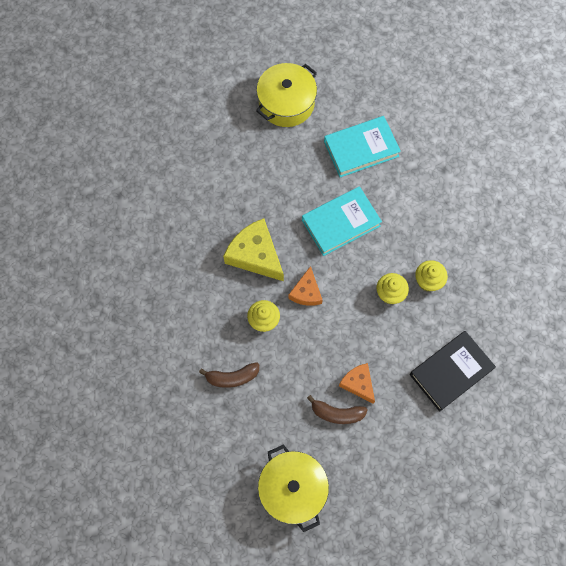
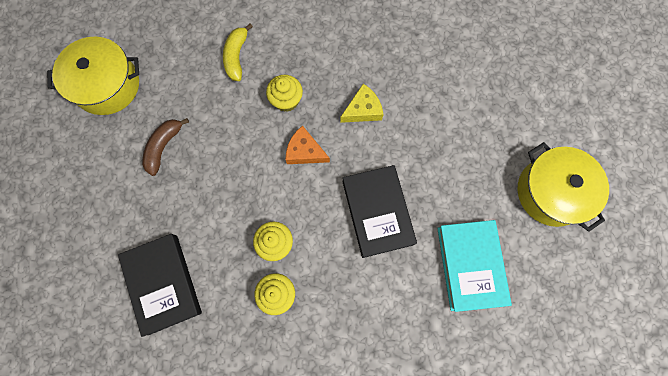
camera: 105 degrees right, 5 degrees up
brown banana [199,362,259,388] -> yellow banana [223,23,253,81]
yellow cheese [223,218,284,281] -> yellow cheese [340,84,384,123], size x0.60
turquoise book [302,186,382,256] -> black book [342,165,417,258]
orange cheese [339,363,375,404] -> none

